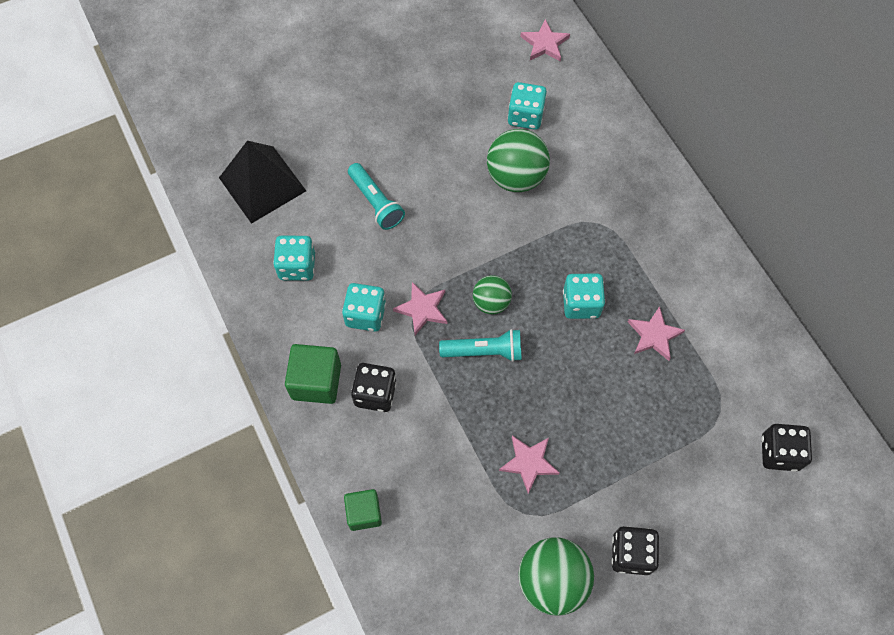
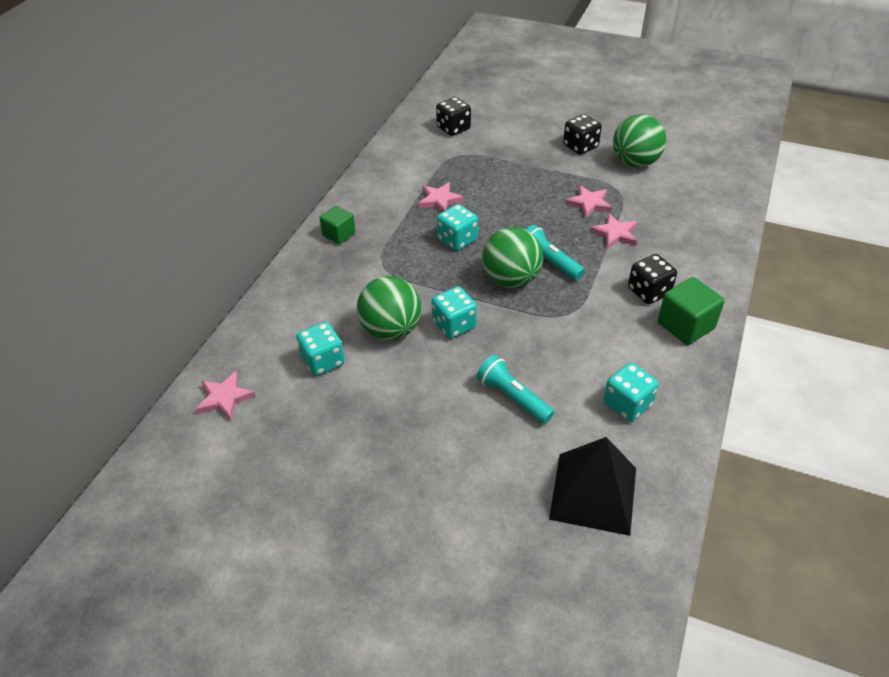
camera: 130 degrees left, 20 degrees down
turquoise dice [342,283,386,332] -> turquoise dice moved to [431,286,477,339]
green cube [344,489,382,531] -> green cube moved to [319,205,356,244]
turquoise flashlight [348,163,405,230] -> turquoise flashlight turned 60 degrees counterclockwise [477,355,554,424]
pink star [393,282,447,335] -> pink star moved to [590,214,637,249]
green ball [473,275,512,314] -> green ball [482,227,543,288], size x1.68

